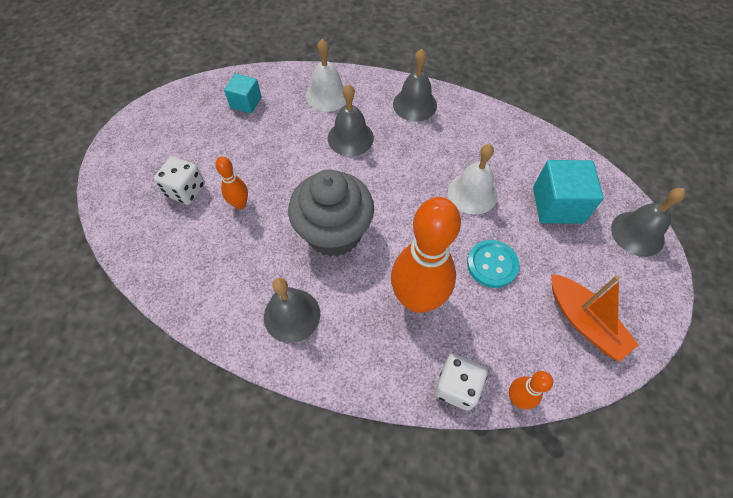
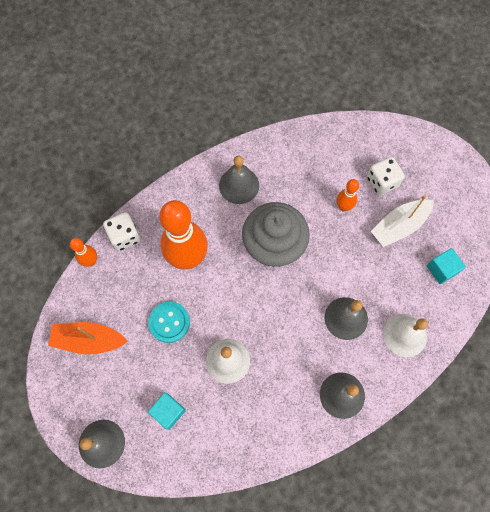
camera: 130 degrees right, 10 degrees up
turquoise cube [533,160,604,224] -> turquoise cube [148,392,186,429], size x0.62
none -> white boat [371,195,434,247]

